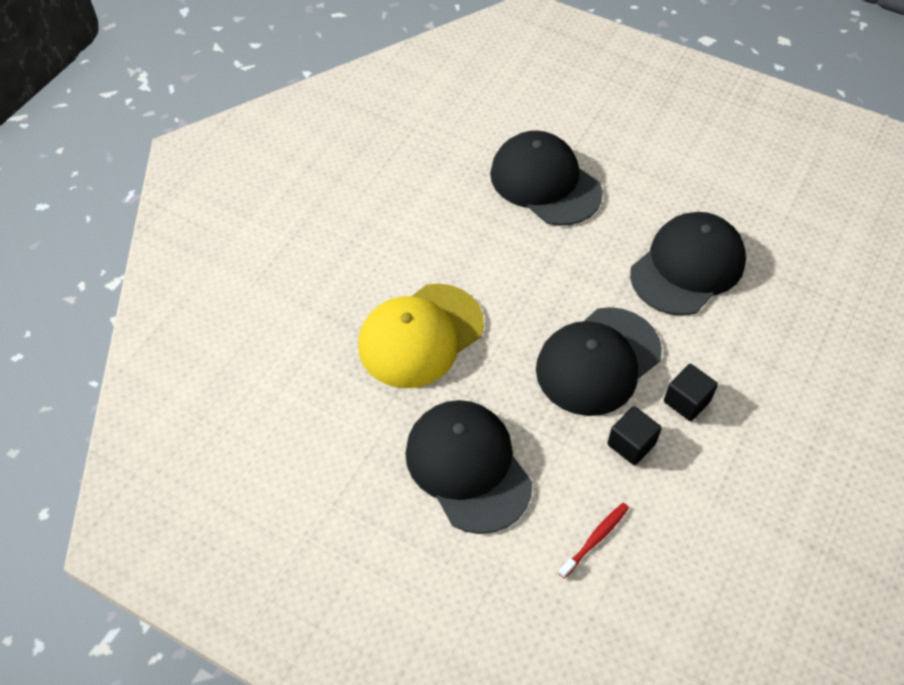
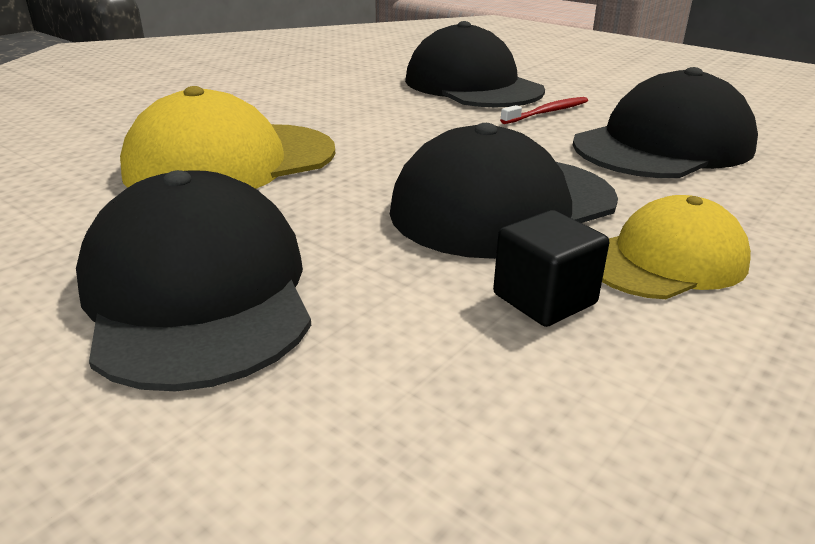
camera: 10 degrees right, 25 degrees down
red toothbrush [559,503,629,579] -> red toothbrush moved to [500,97,588,124]
black cube [664,364,718,421] -> yellow cap [602,195,751,299]

